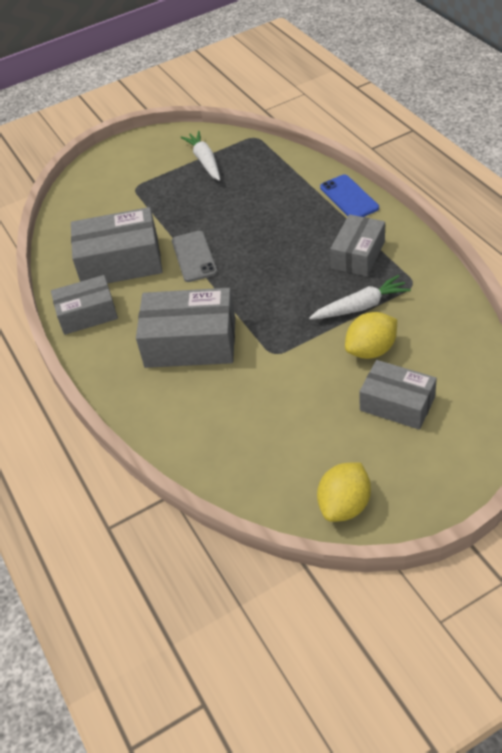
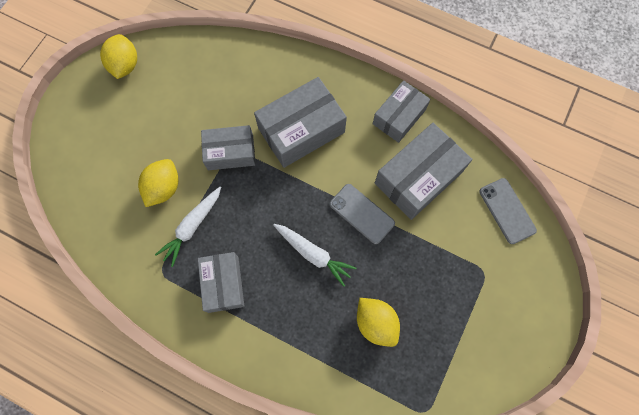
camera: 140 degrees right, 25 degrees up
white carrot [180,131,220,181] -> white carrot moved to [273,224,356,287]
blue phone [320,174,379,217] -> none
grey box [359,360,437,430] -> grey box moved to [201,125,255,170]
none -> yellow lemon [357,298,400,347]
none -> grey phone [479,178,537,244]

